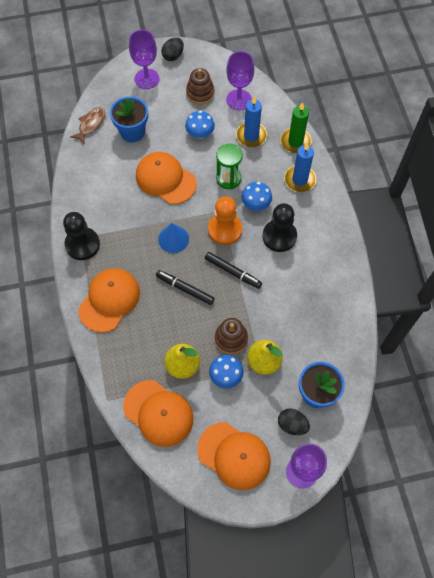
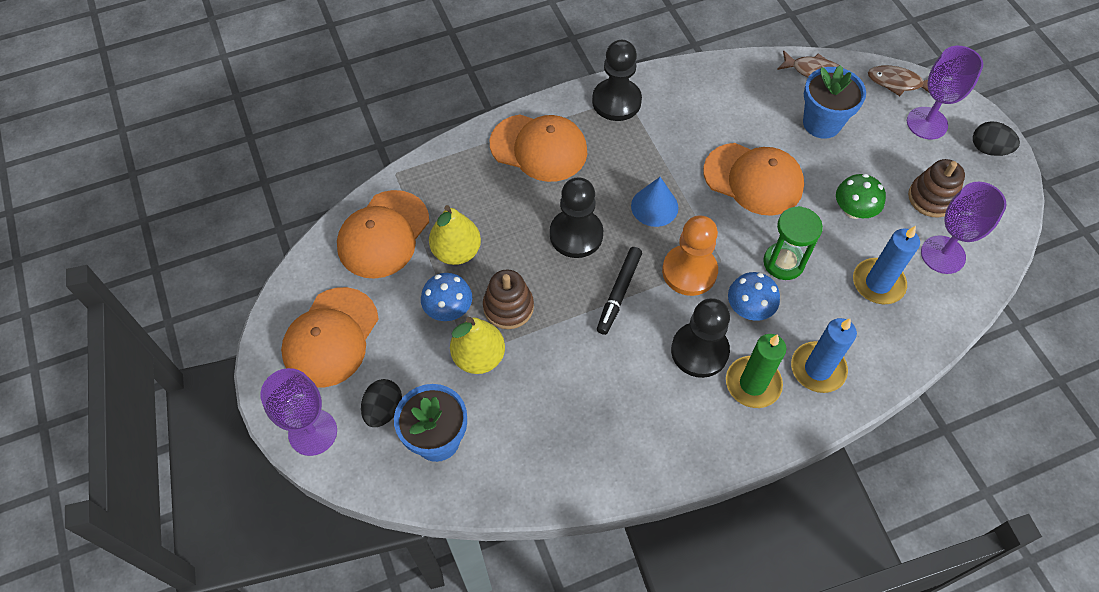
camera: 80 degrees right, 5 degrees down
orange cap [136,152,197,204] -> orange cap turned 90 degrees clockwise [703,143,804,216]
black marker [156,270,215,305] -> black pawn [550,177,603,258]
blue mushroom [185,111,215,139] -> green mushroom [836,174,886,219]
green candle [280,102,312,153] -> green candle moved to [726,334,786,408]
none -> brown fish [868,65,929,96]

